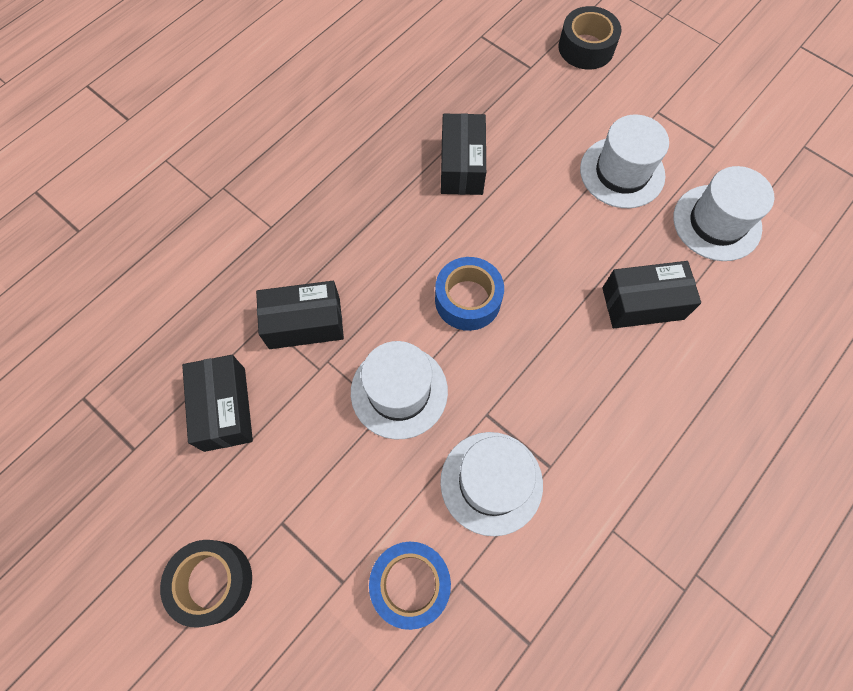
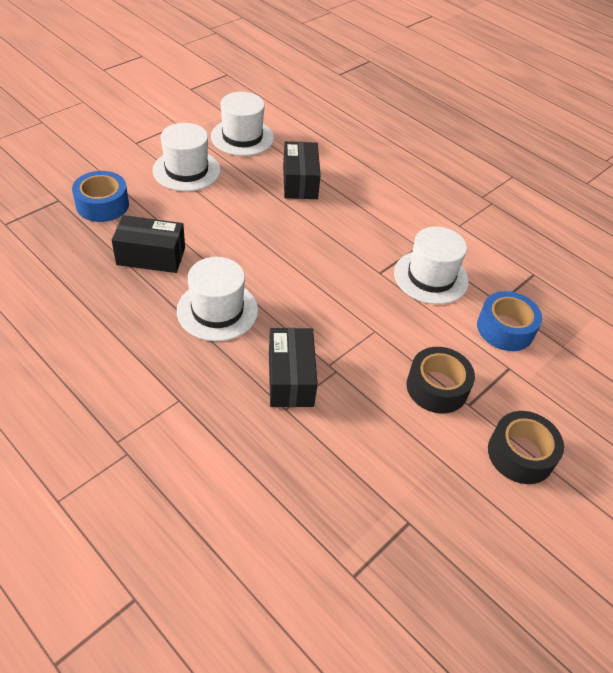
camera: 90 degrees left, 20 degrees down
black box [182,355,253,452] -> none
white hat [351,341,448,439] -> white hat moved to [177,257,258,341]
blue tape [435,257,504,331] -> blue tape moved to [72,171,129,222]
black tape [559,6,622,70] -> black tape moved to [407,347,475,414]

